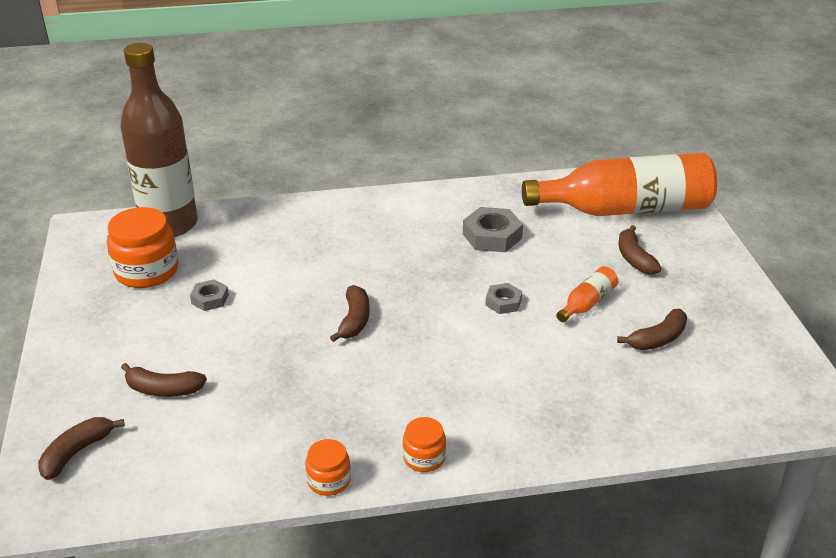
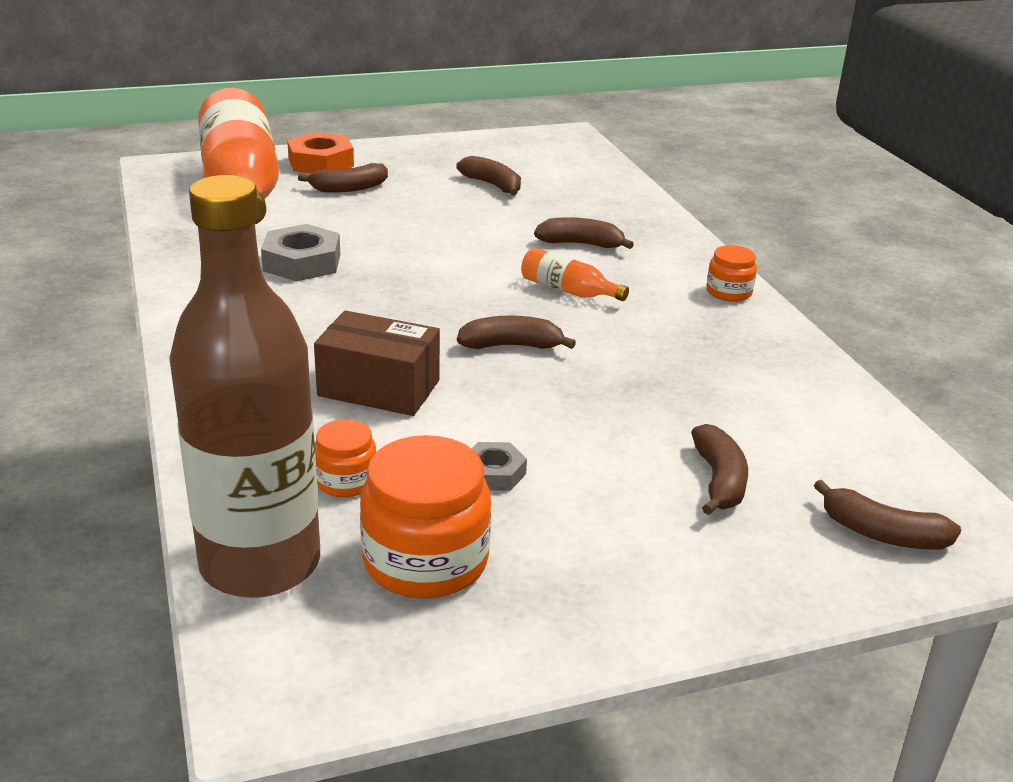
camera: 100 degrees left, 5 degrees down
orange jar [305,439,351,496] -> orange jar moved to [315,419,376,497]
grey nut [485,283,522,314] -> none
orange bottle [556,266,618,322] -> orange bottle moved to [521,248,629,301]
none -> orange nut [287,132,354,173]
none -> brown box [314,310,440,416]
none -> brown banana [534,217,634,249]

